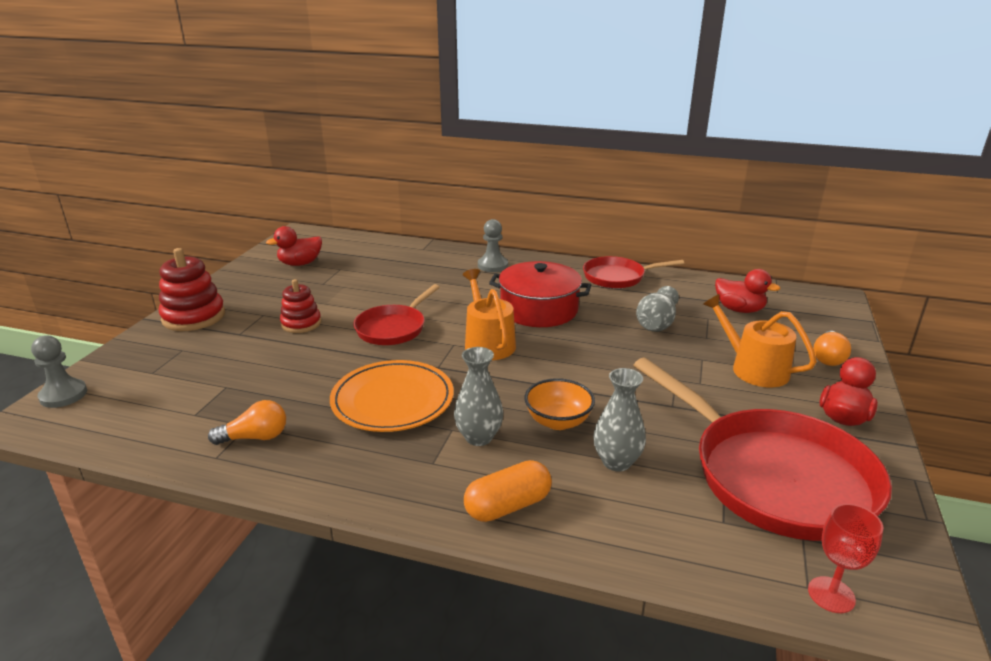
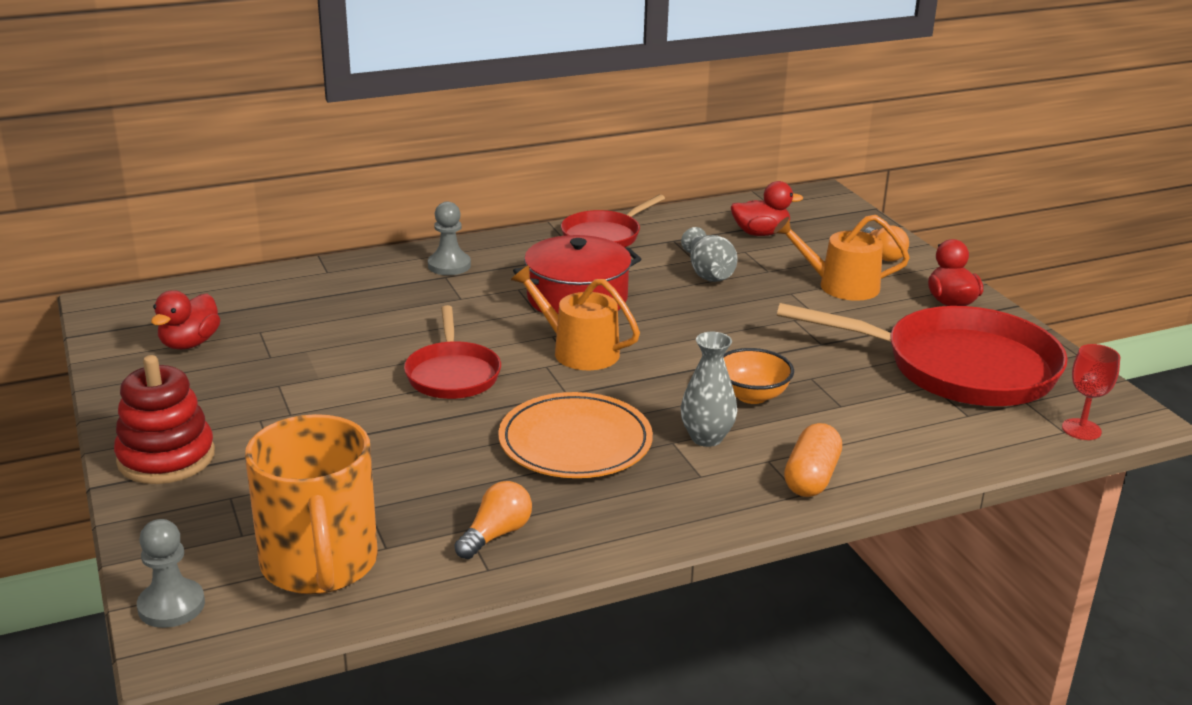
camera: 40 degrees left, 0 degrees up
red stacking toy [280,279,321,333] -> none
grey vase [593,368,646,471] -> none
none -> orange mug [245,414,378,594]

